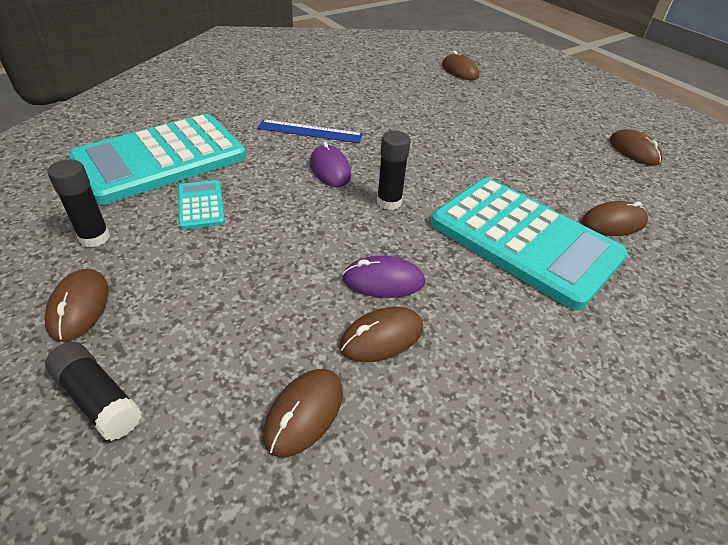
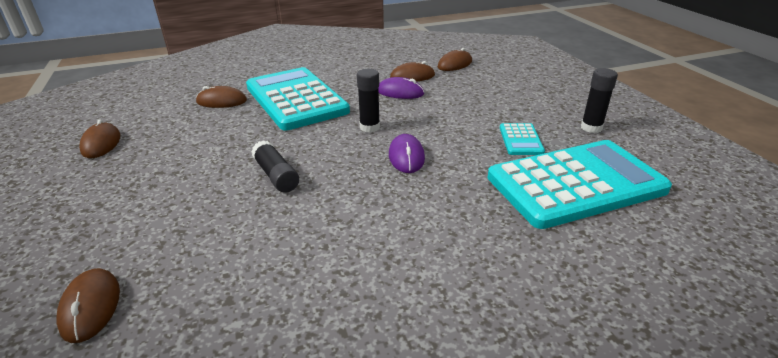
camera: 160 degrees left, 10 degrees down
brown mouse [44,269,109,342] -> none
black glue stick [45,342,142,441] -> black glue stick moved to [251,140,299,193]
blue ruler [257,119,363,143] -> none

